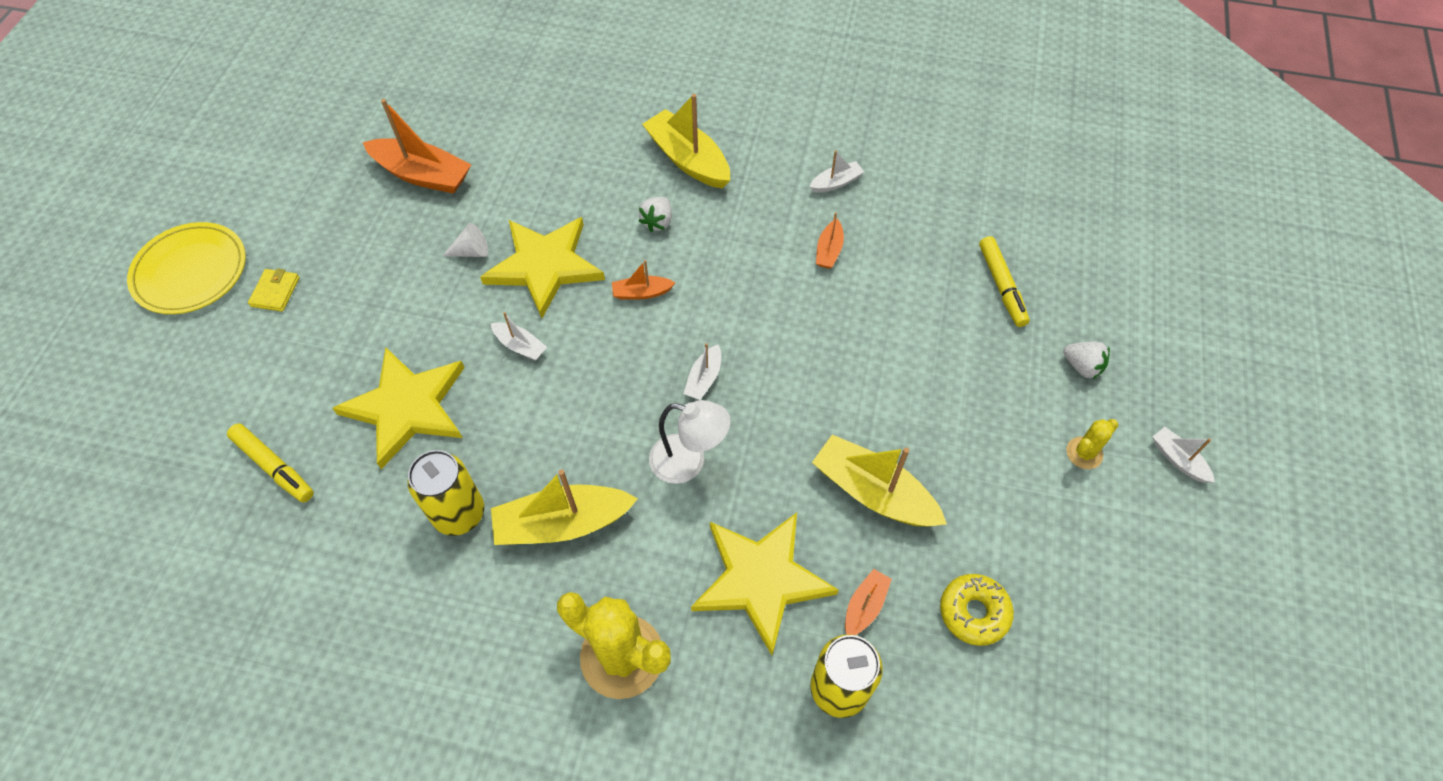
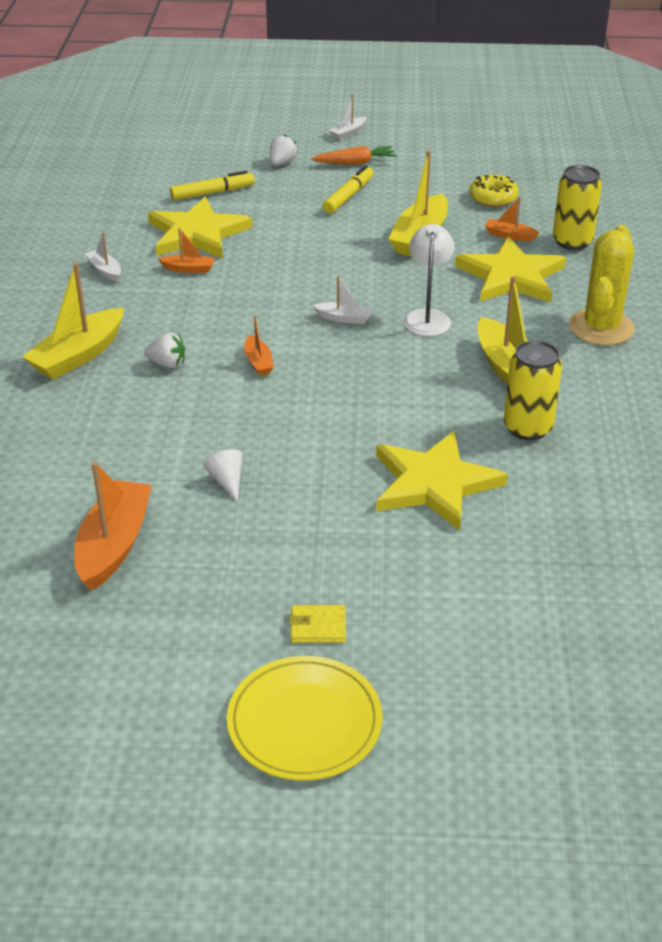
camera: 100 degrees left, 20 degrees down
yellow marker [227,424,314,502] -> yellow marker moved to [323,165,373,214]
yellow star [480,217,605,318] -> yellow star moved to [148,197,252,259]
white boat [491,312,547,360] -> none
yellow cactus [1066,419,1118,469] -> orange carrot [311,146,397,165]

